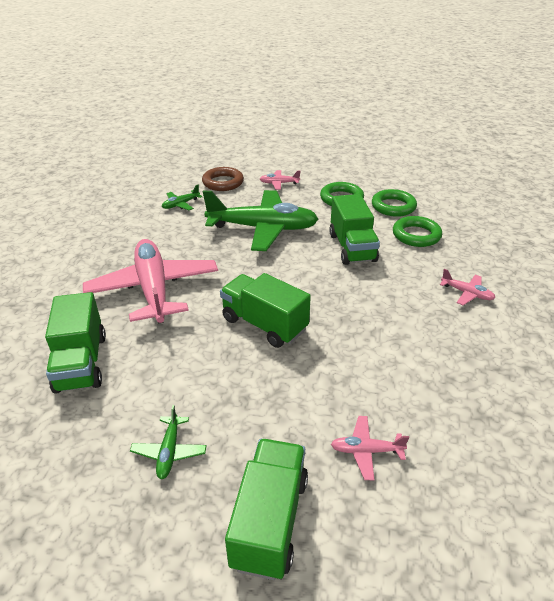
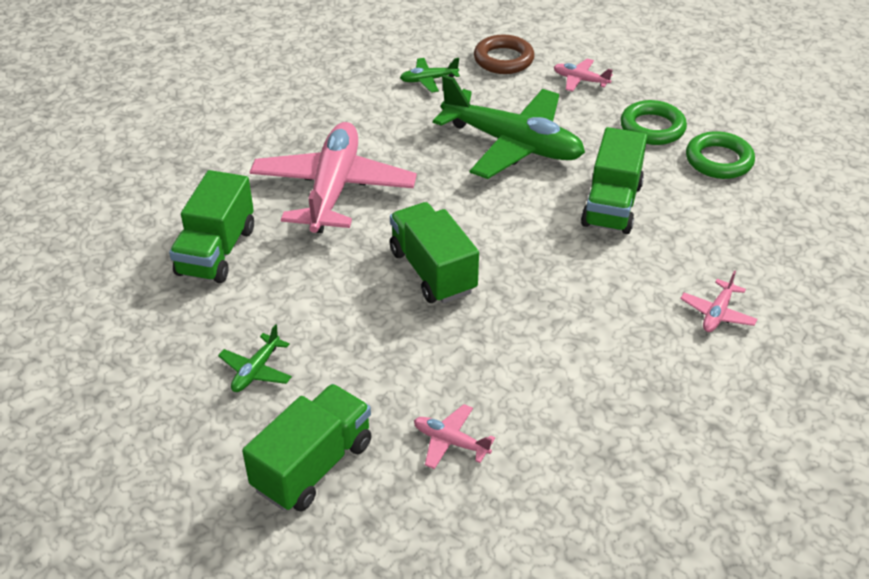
camera: 25 degrees right, 5 degrees up
green ring [393,216,442,247] -> none
pink plane [440,269,495,305] -> pink plane turned 60 degrees clockwise [680,270,758,332]

